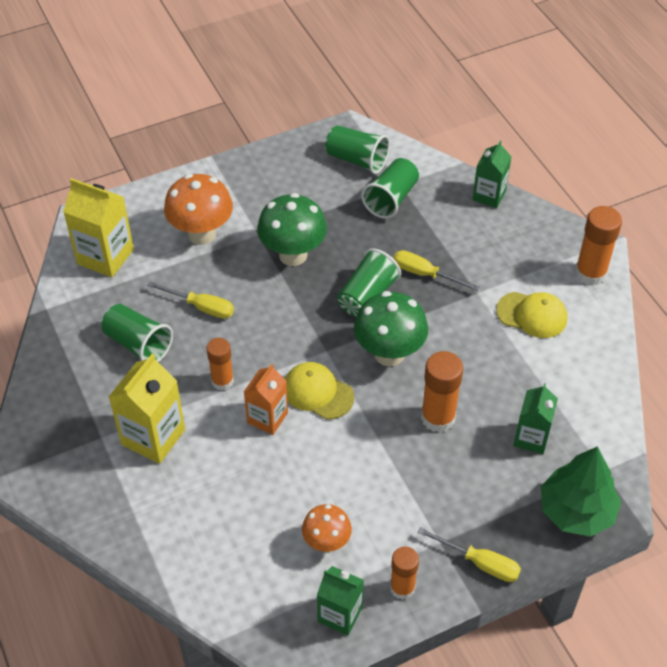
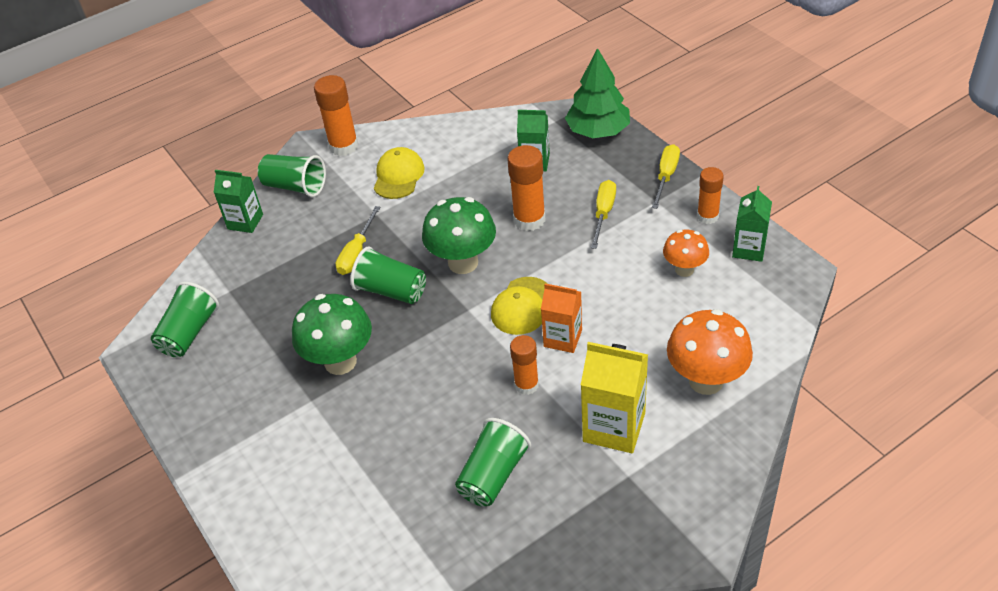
camera: 95 degrees left, 5 degrees down
yellow carton [63,178,134,277] -> none
yellow screwdriver [147,281,234,319] -> yellow screwdriver moved to [591,180,616,249]
orange mushroom [164,174,233,245] -> orange mushroom moved to [667,309,753,395]
green cup [361,158,419,219] -> green cup moved to [258,154,326,197]

